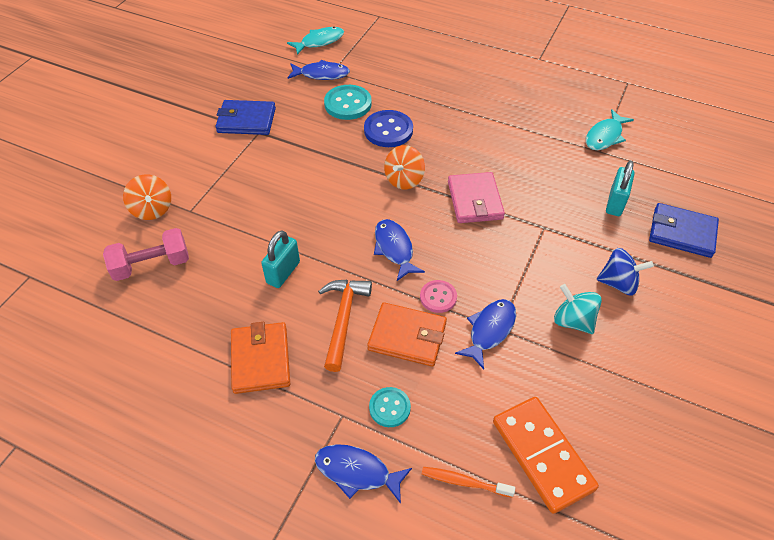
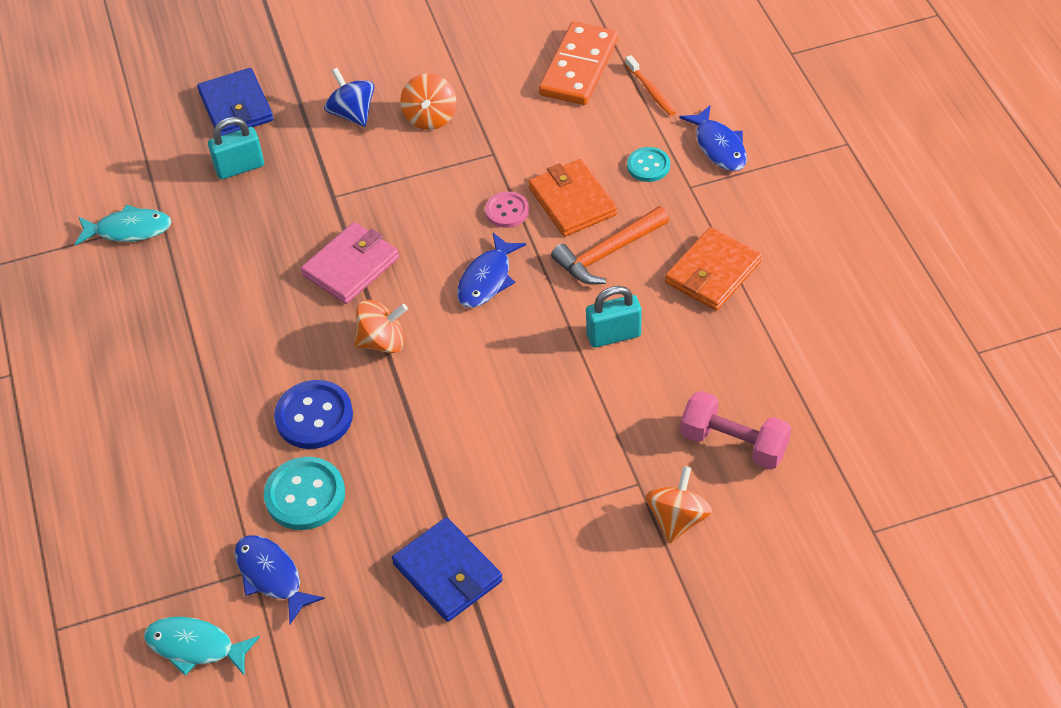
camera: 130 degrees left, 0 degrees up
blue fish [455,299,516,369] -> none
turquoise spinning top [554,284,602,334] -> orange spinning top [400,73,456,130]

